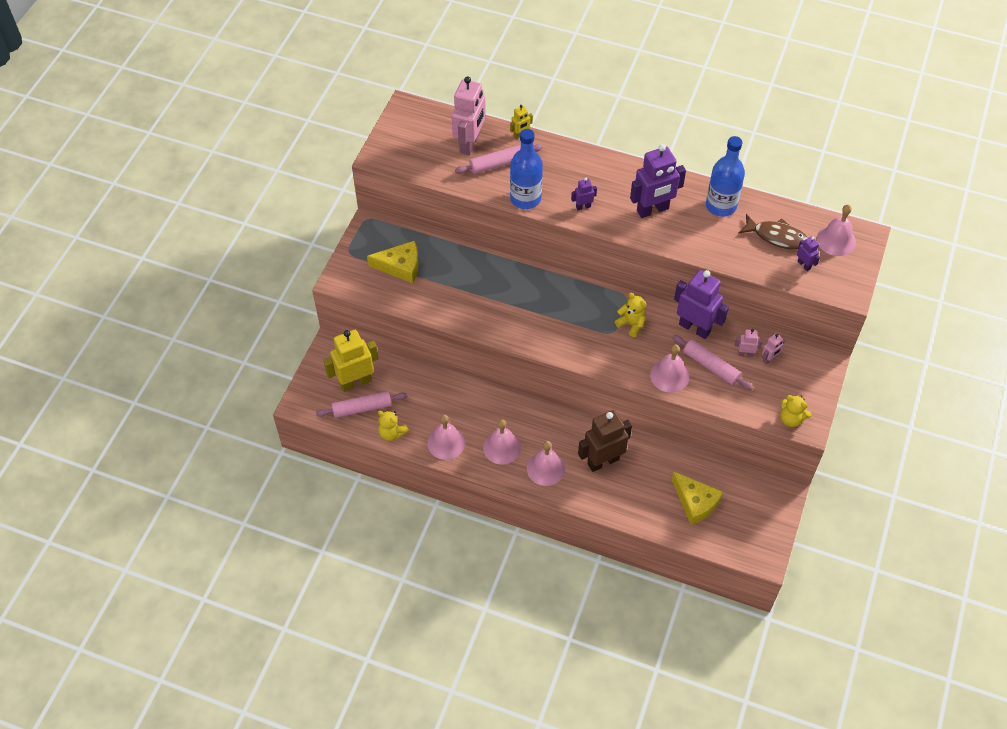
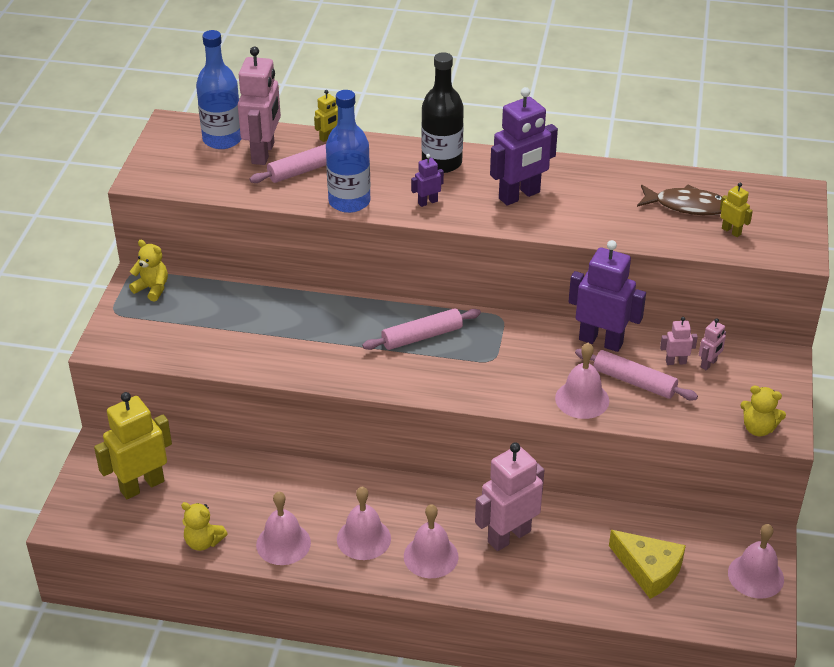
camera: 10 degrees left, 15 degrees down
pink rolling pin [316,391,407,418] -> pink rolling pin moved to [362,308,481,350]
yellow cheese [367,241,419,283] -> none
brown robot [578,410,632,472] -> pink robot [475,443,544,551]
yellow teddy bear [615,293,646,337] -> yellow teddy bear moved to [129,240,168,302]
blue bottle [706,136,745,217] -> blue bottle moved to [196,30,242,149]
purple robot [797,236,820,271] -> yellow robot [720,183,753,237]
pink bell [817,205,856,256] -> pink bell moved to [728,524,784,599]
none -> black bottle [421,52,464,173]

